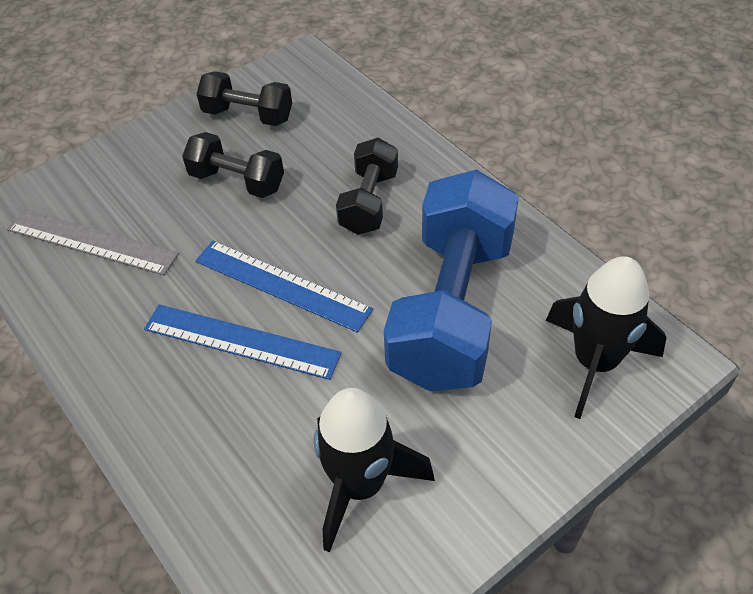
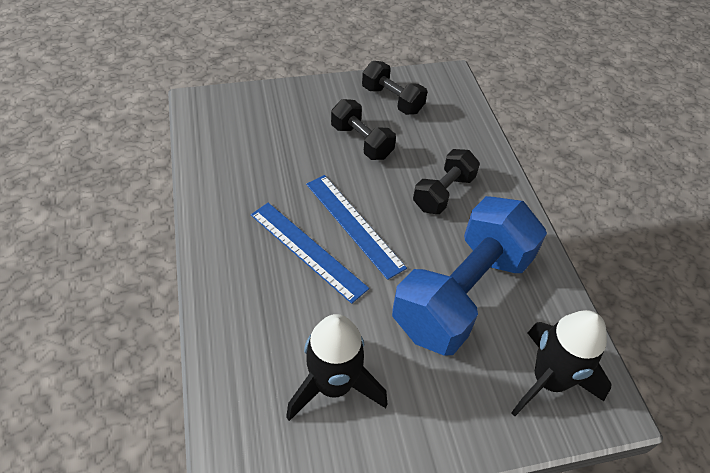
camera: 20 degrees right, 0 degrees up
grey ruler [7,209,179,275] -> none

